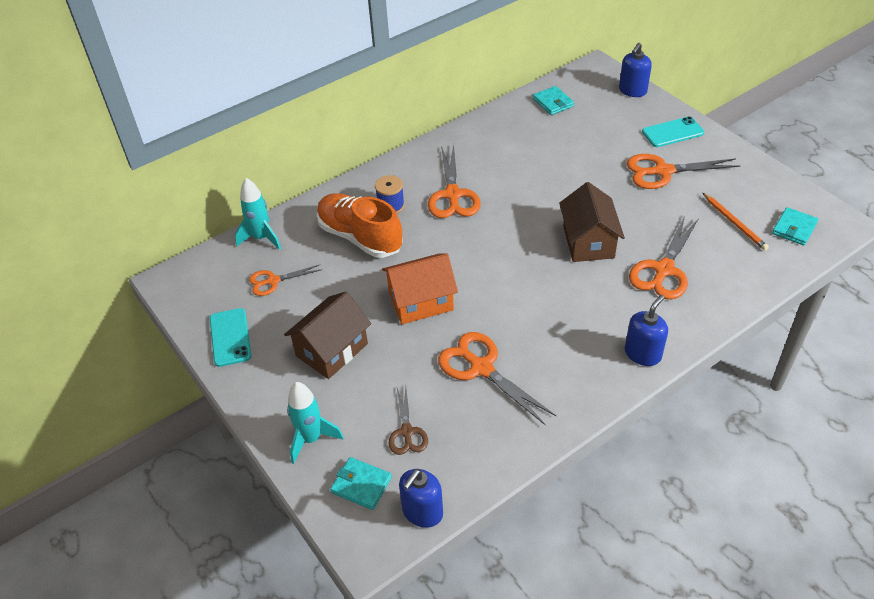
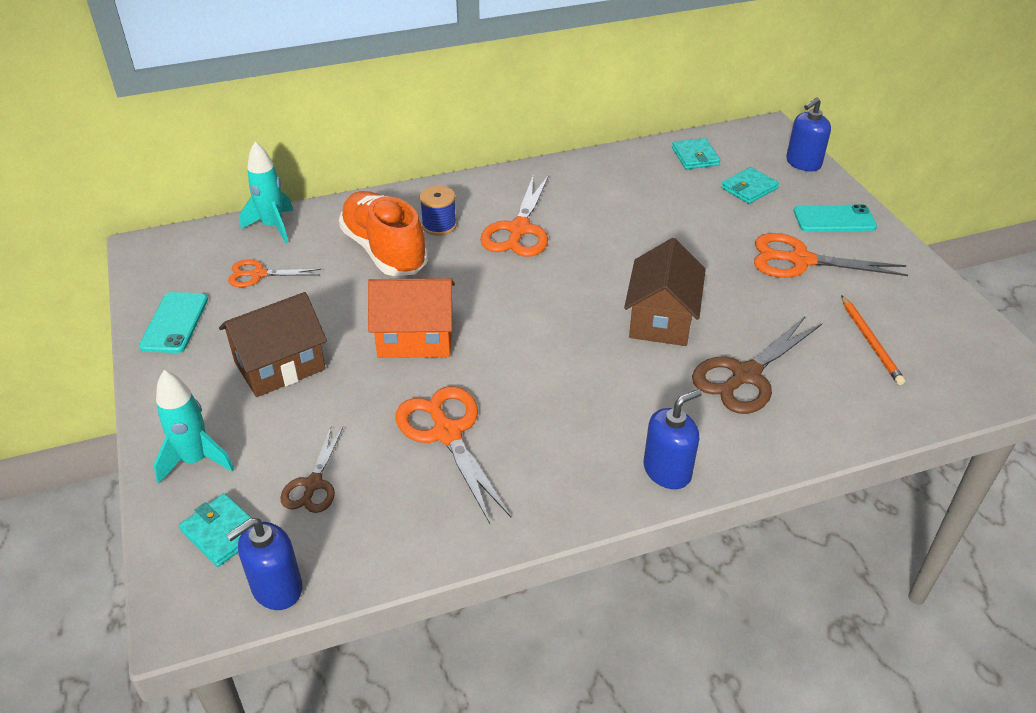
camera: 15 degrees right, 5 degrees down
orange scissors [629,216,699,299] -> brown scissors [692,316,822,414]
turquoise wallet [772,207,818,245] -> turquoise wallet moved to [721,167,779,204]

